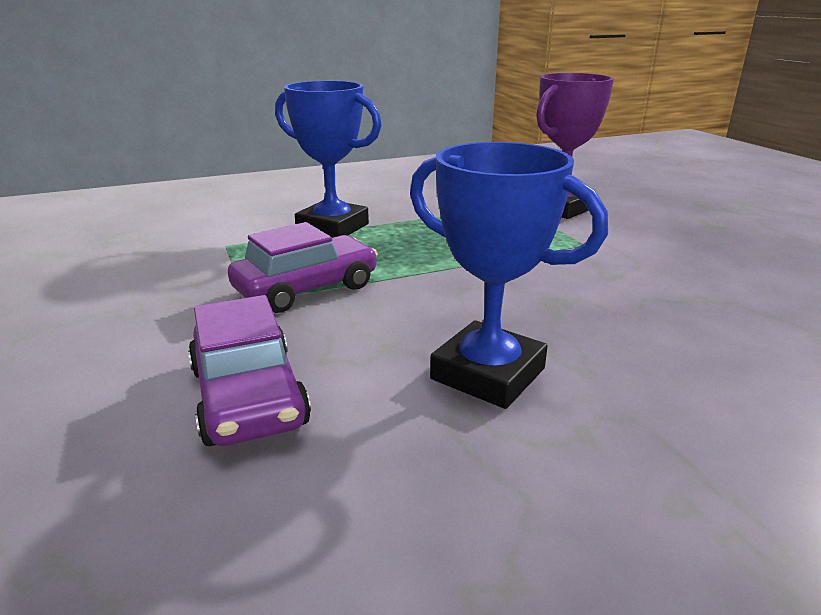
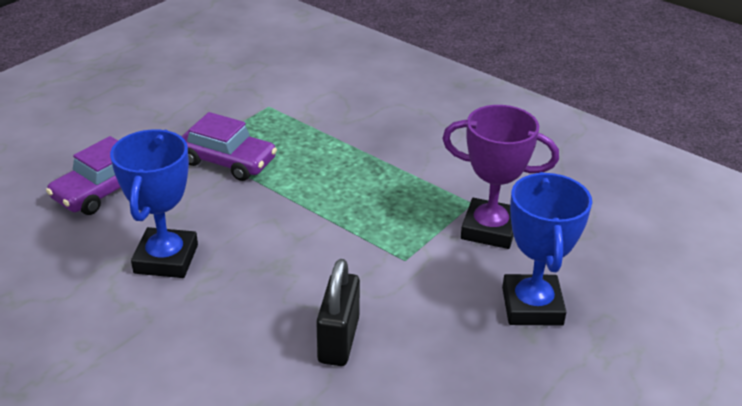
camera: 60 degrees right, 10 degrees up
blue trophy [275,81,382,238] -> blue trophy moved to [502,172,592,326]
none -> black padlock [316,259,360,366]

